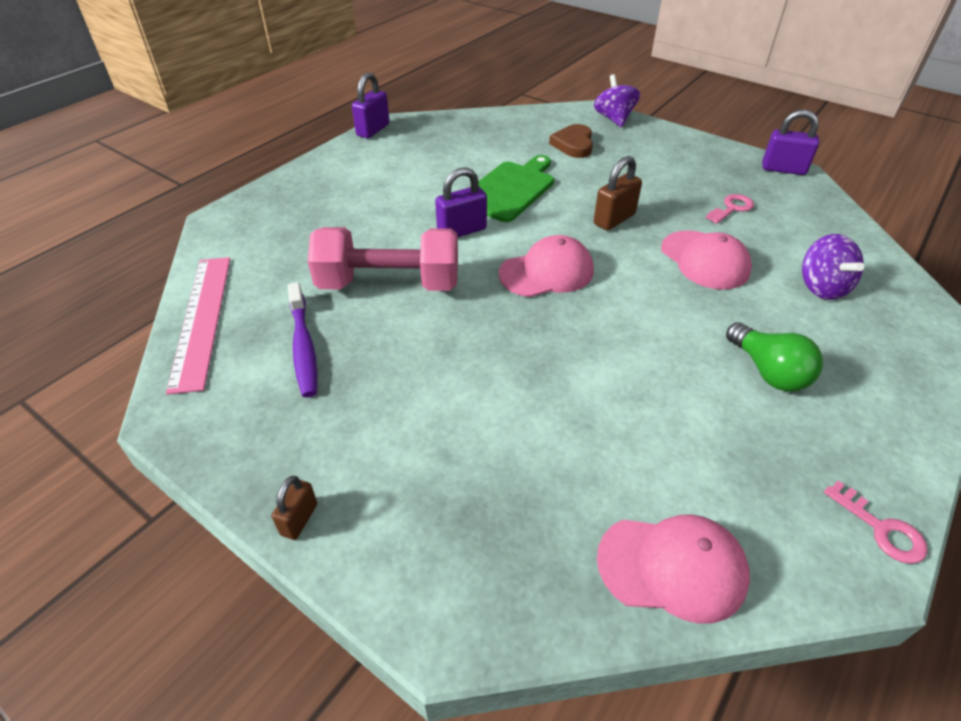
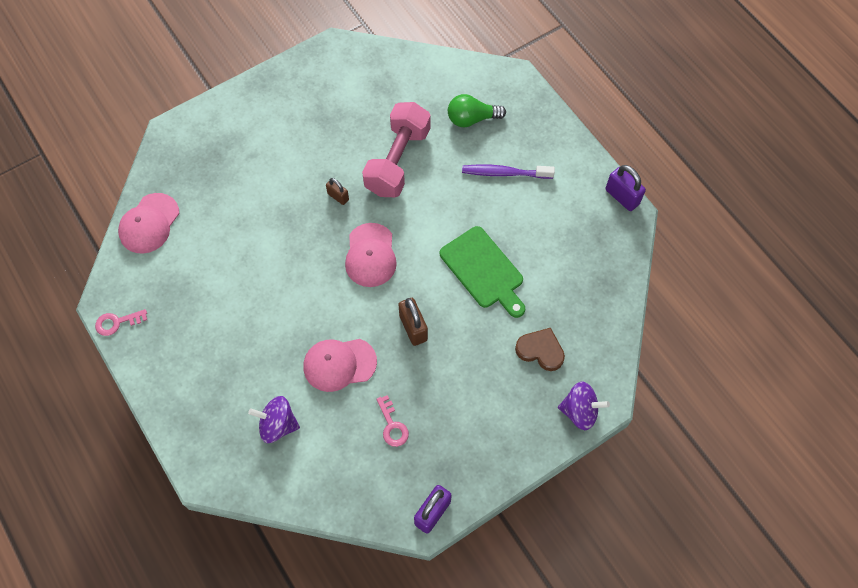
camera: 110 degrees right, 20 degrees up
pink ruler [166,257,230,395] -> none
brown padlock [272,476,317,540] -> brown padlock moved to [326,178,349,205]
purple toothbrush [288,282,317,397] -> purple toothbrush moved to [462,165,555,179]
purple padlock [435,167,487,238] -> none
green light bulb [726,322,823,392] -> green light bulb moved to [448,94,506,127]

